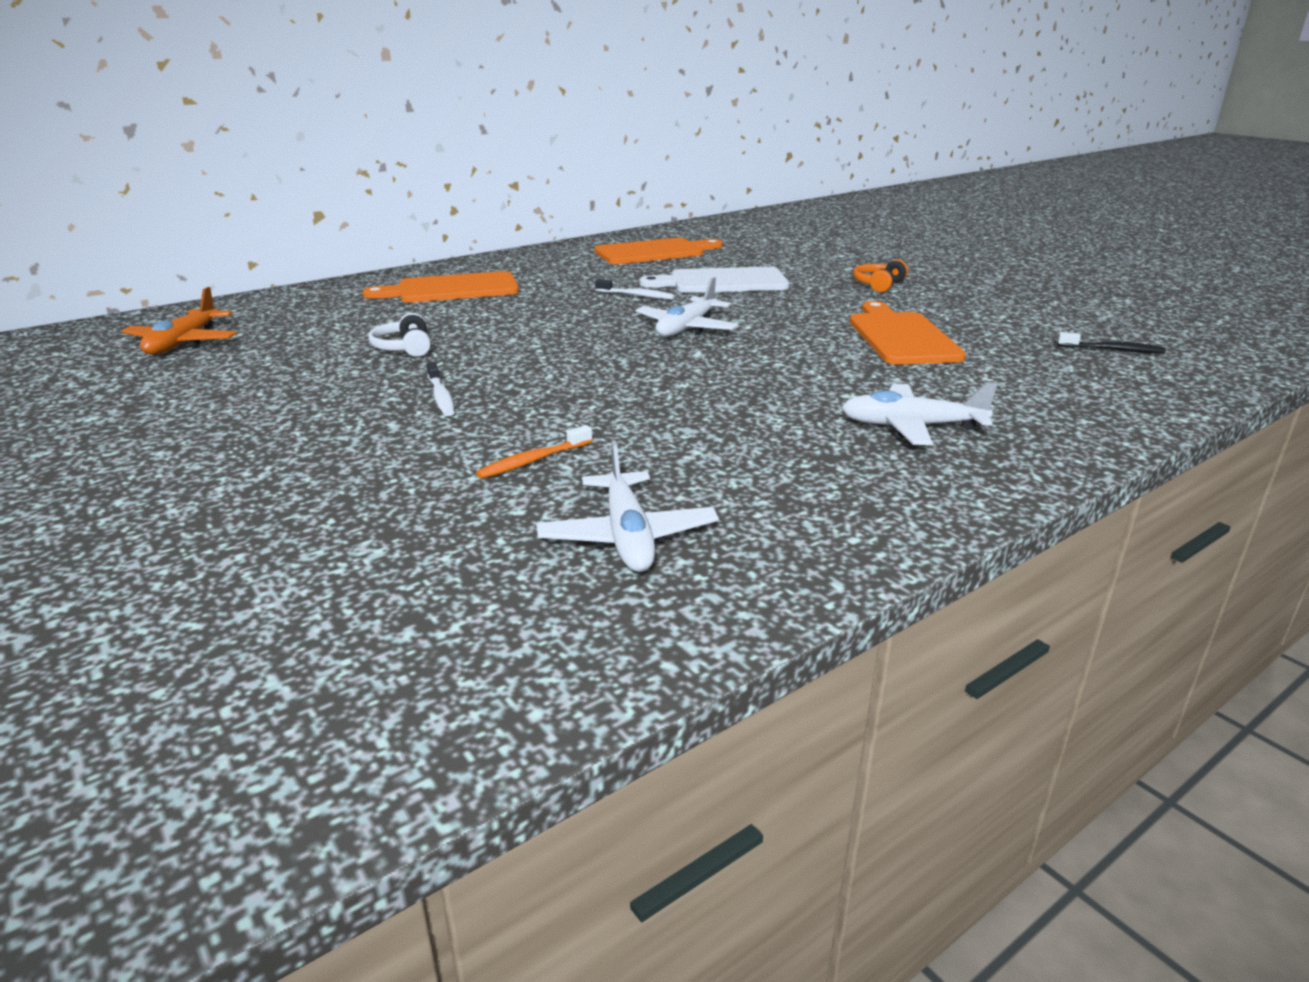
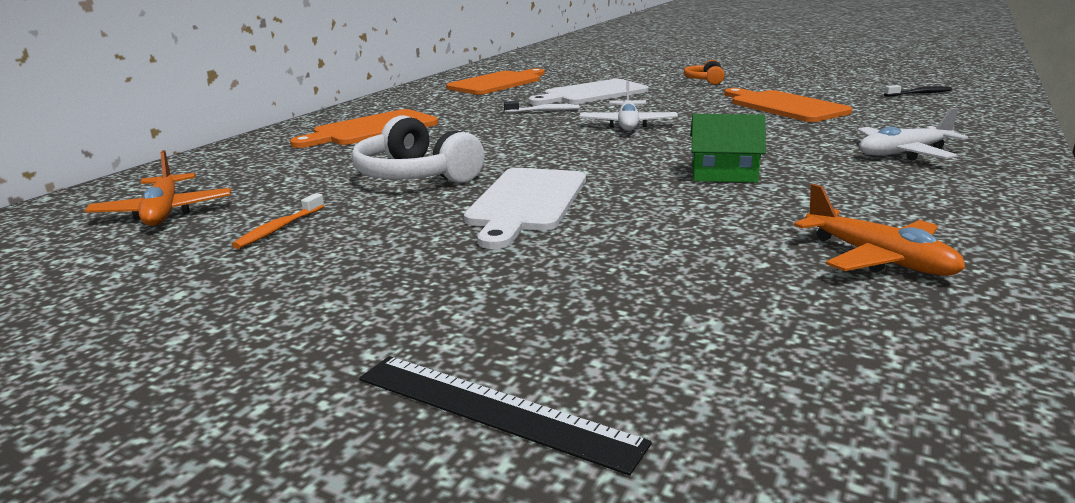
camera: 25 degrees left, 5 degrees down
white headphones [369,313,431,357] -> white headphones [352,115,484,183], size x1.82
white toothbrush [427,362,455,416] -> white cutting board [464,168,586,249]
orange toothbrush [476,425,593,479] -> orange toothbrush moved to [232,193,324,249]
white plane [536,440,719,572] -> orange plane [794,184,966,276]
none -> black ruler [359,356,652,476]
none -> green house [690,114,766,183]

